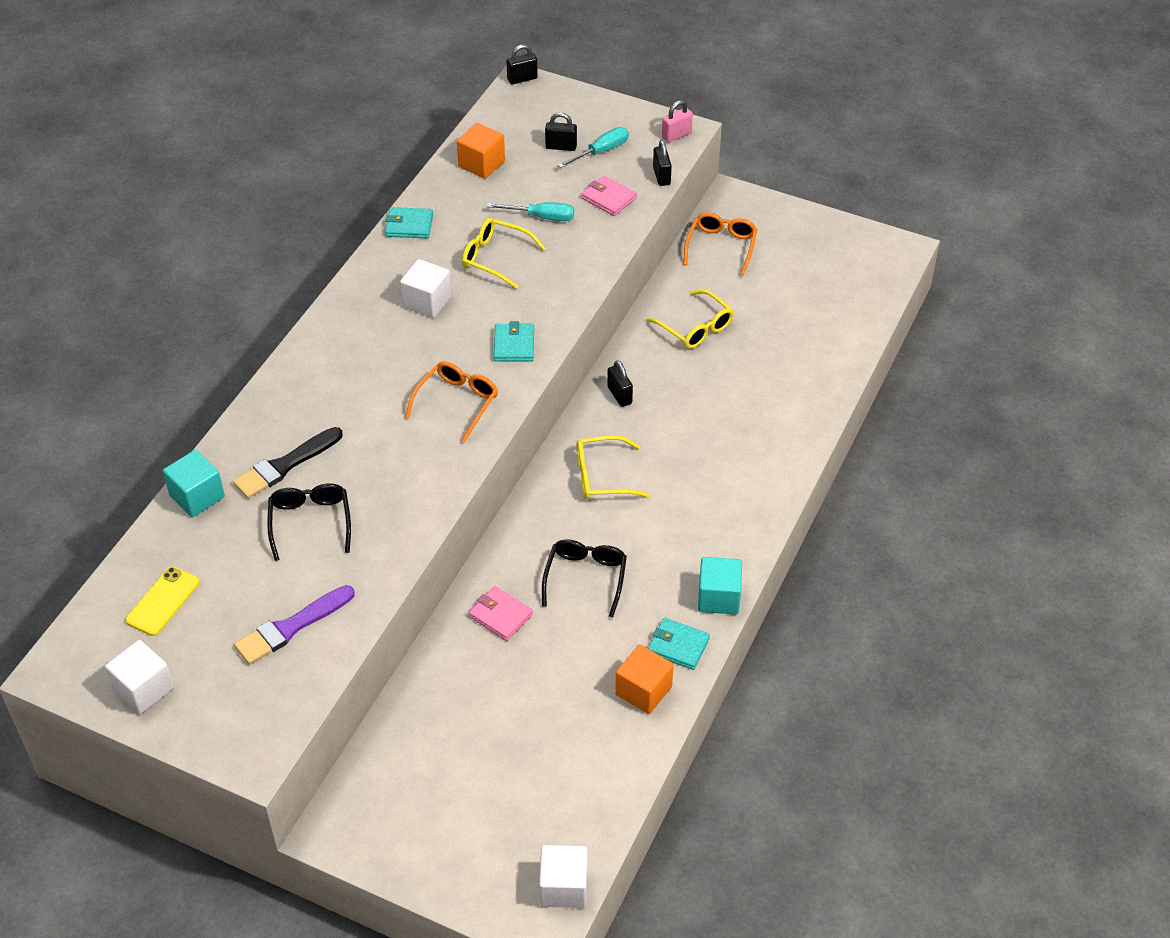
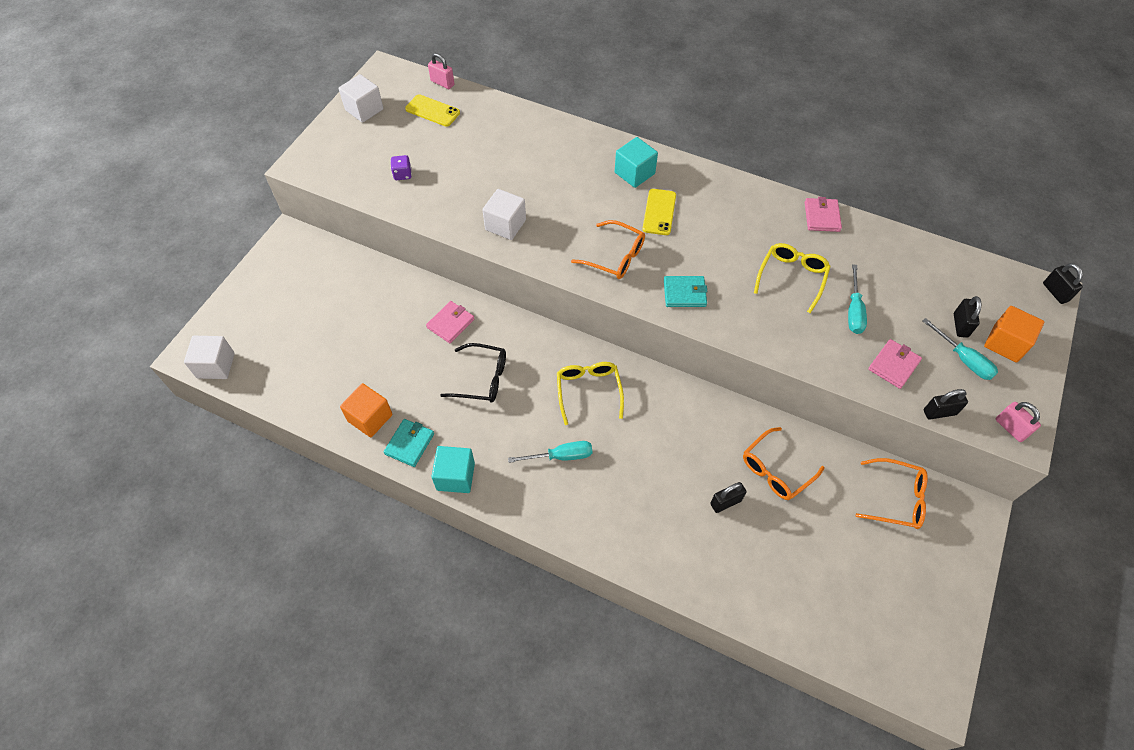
camera: 90 degrees right, 10 degrees up
turquoise cube [163,450,225,517] -> turquoise cube moved to [615,137,658,188]
black brush [233,427,343,499] -> none
purple brush [234,585,355,665] -> purple dice [391,155,412,180]
black glasses [267,483,351,561] -> none
turquoise wallet [385,207,433,239] -> pink wallet [805,197,842,232]
white cube [400,259,452,318] -> white cube moved to [483,189,526,240]
orange cube [457,123,505,178] -> orange cube moved to [984,306,1044,362]
black padlock [607,360,633,407] -> black padlock moved to [710,482,746,513]
yellow glasses [647,289,734,349] -> orange glasses [743,427,824,500]
none -> pink padlock [428,53,454,89]
none -> turquoise screwdriver [508,441,592,463]
none -> yellow phone [642,189,676,235]

